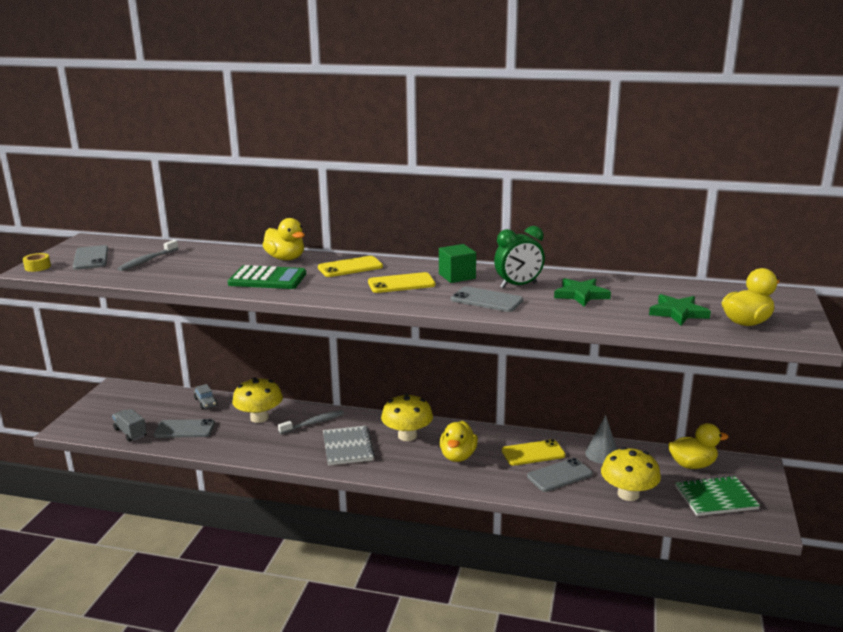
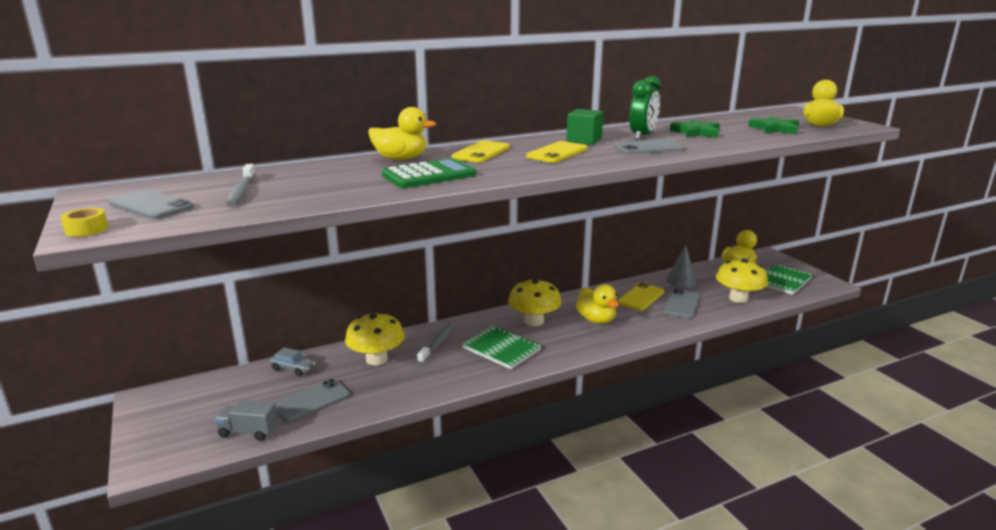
camera: 40 degrees left, 0 degrees up
grey notebook [323,426,375,466] -> green notebook [462,326,542,369]

